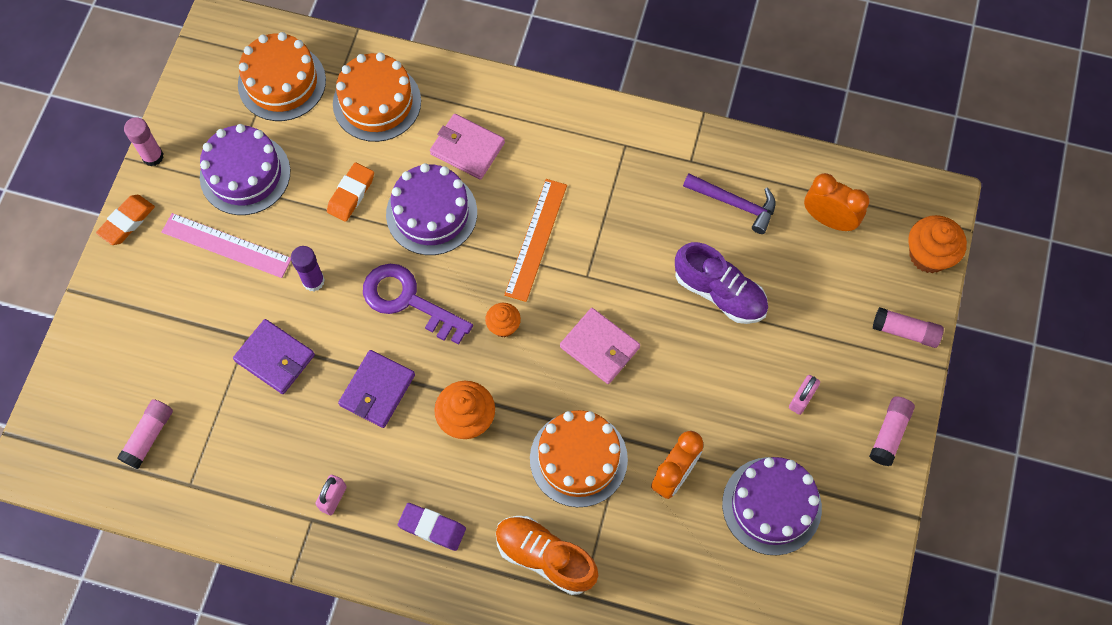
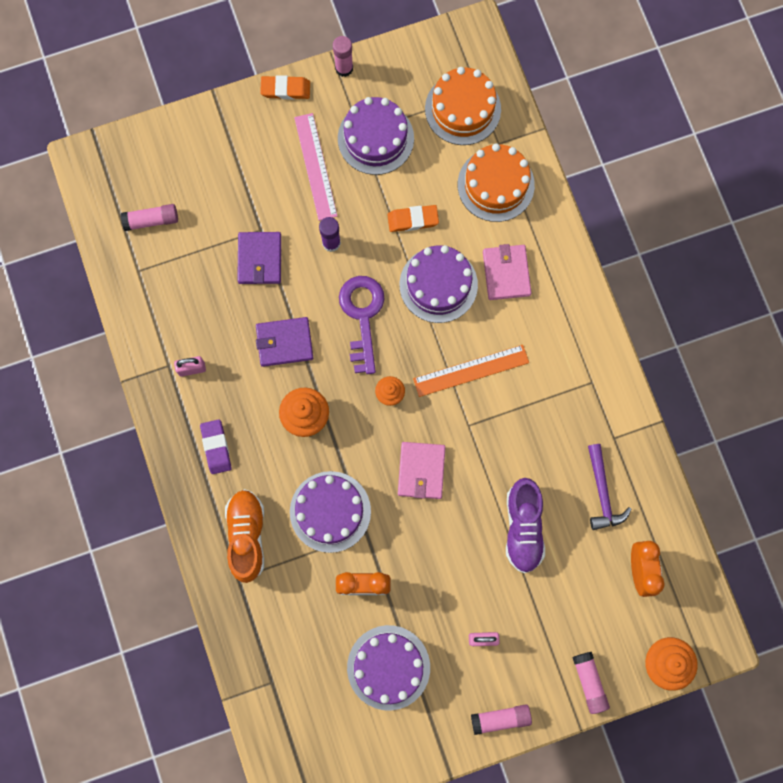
camera: 55 degrees right, 10 degrees up
orange cake [530,410,628,507] -> purple cake [290,471,371,553]

